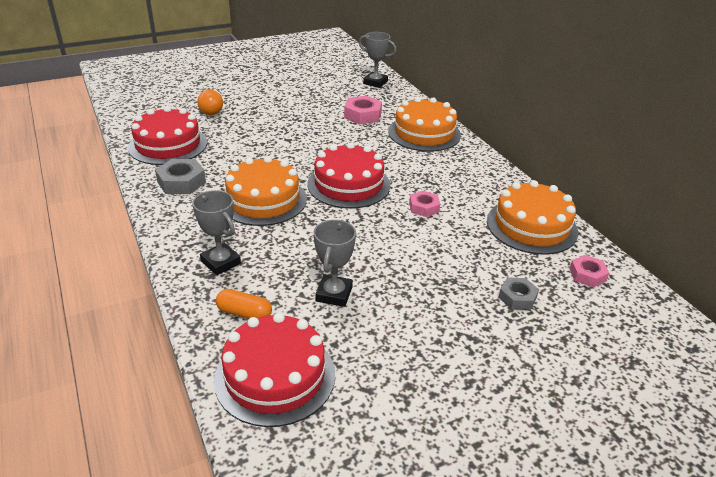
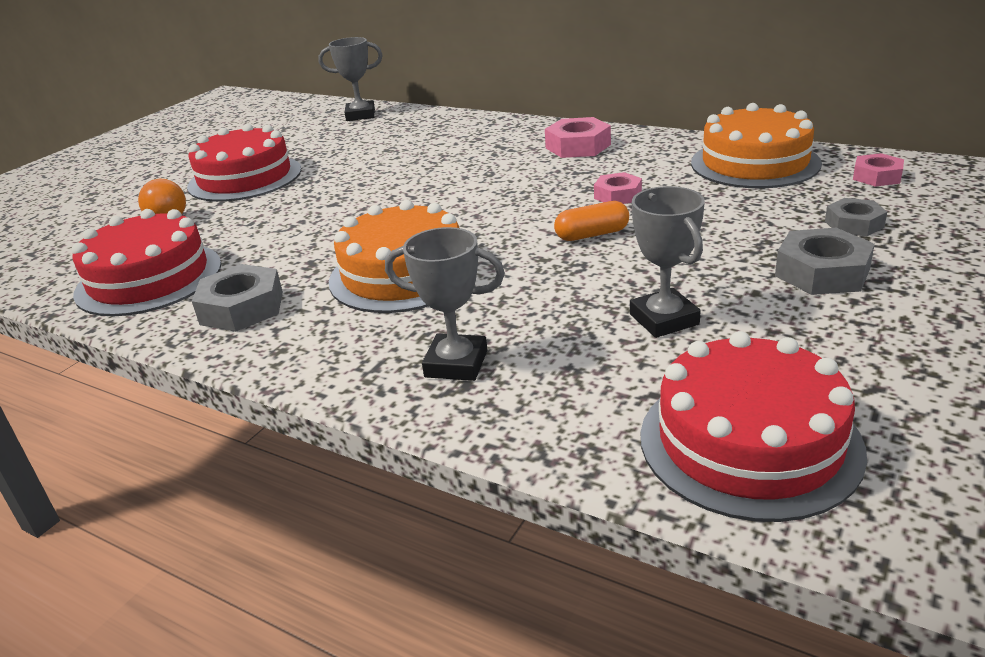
camera: 30 degrees left, 5 degrees down
orange capsule [216,289,272,319] -> orange capsule moved to [554,201,629,241]
red cake [307,142,390,208] -> red cake moved to [187,124,301,202]
pink nut [344,96,382,124] -> pink nut moved to [545,117,611,158]
orange cake [388,97,461,152] -> none
none -> grey nut [775,228,875,295]

